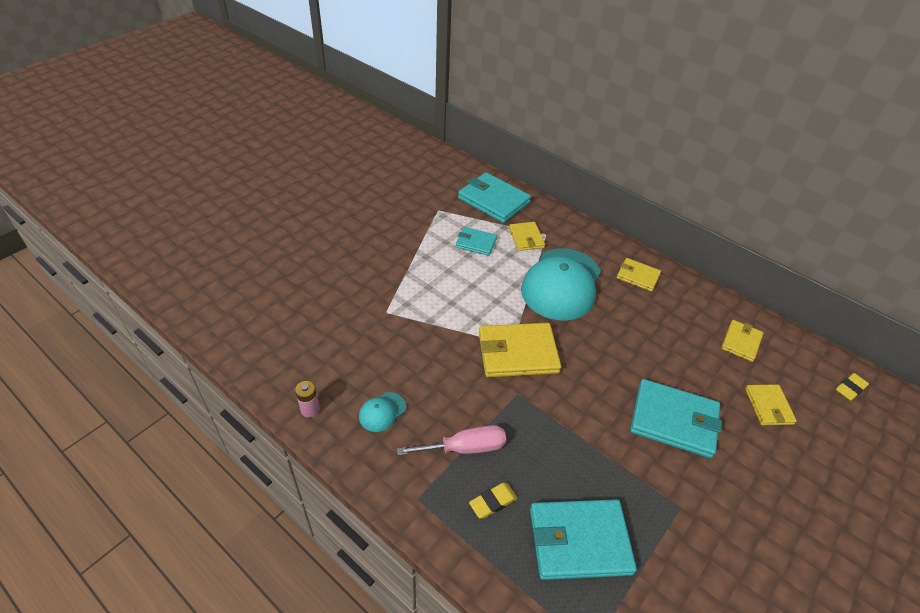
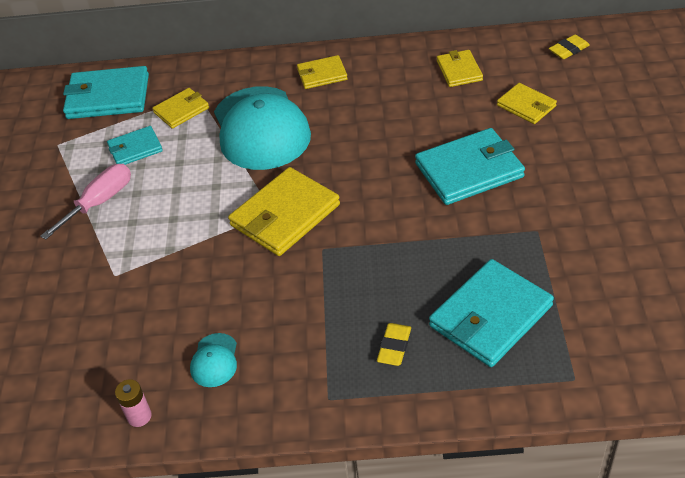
camera: 35 degrees left, 0 degrees up
pink screwdriver [397,425,506,456] -> pink screwdriver moved to [40,164,131,240]
yellow wallet [509,222,545,251] -> yellow wallet turned 75 degrees counterclockwise [152,88,209,129]
yellow eraser [835,373,869,401] -> yellow eraser turned 45 degrees clockwise [549,35,590,59]

